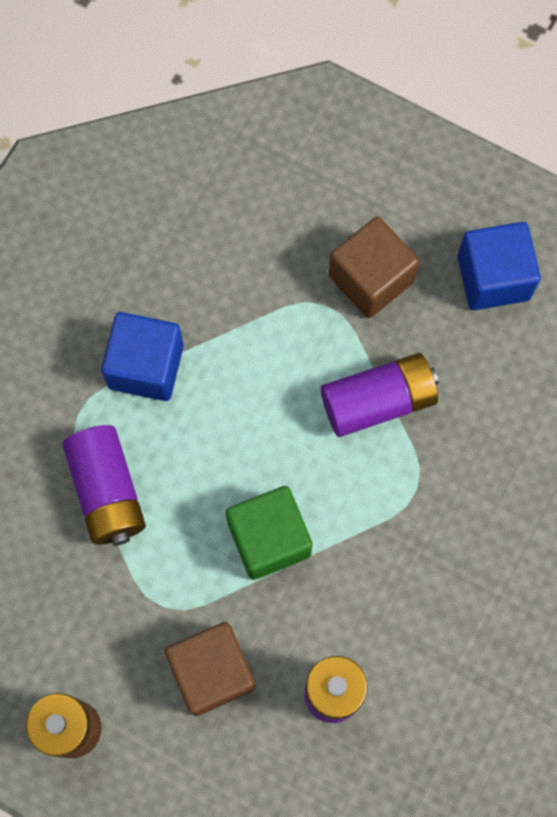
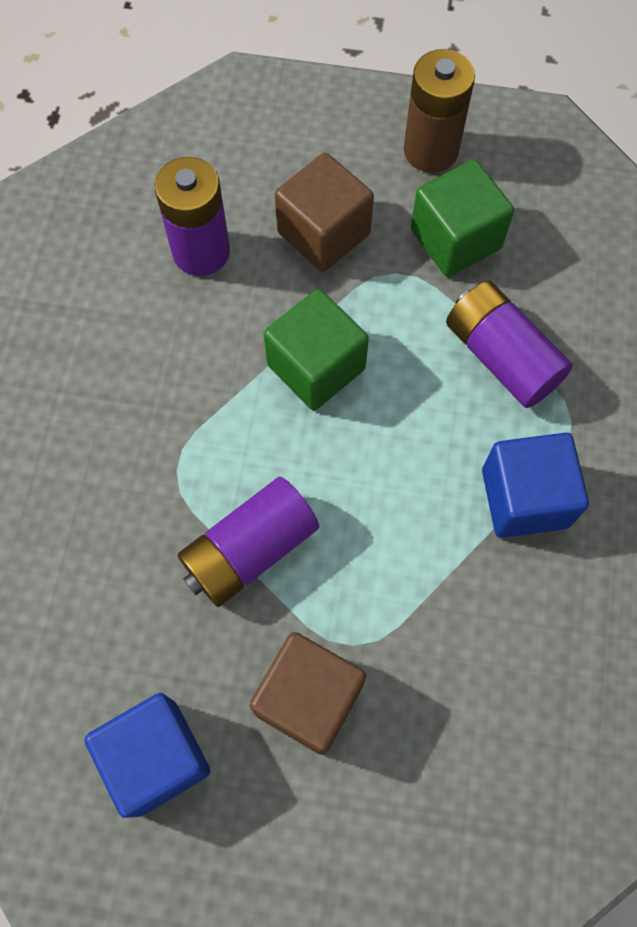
camera: 160 degrees right, 5 degrees down
none -> green cube [411,160,514,277]

